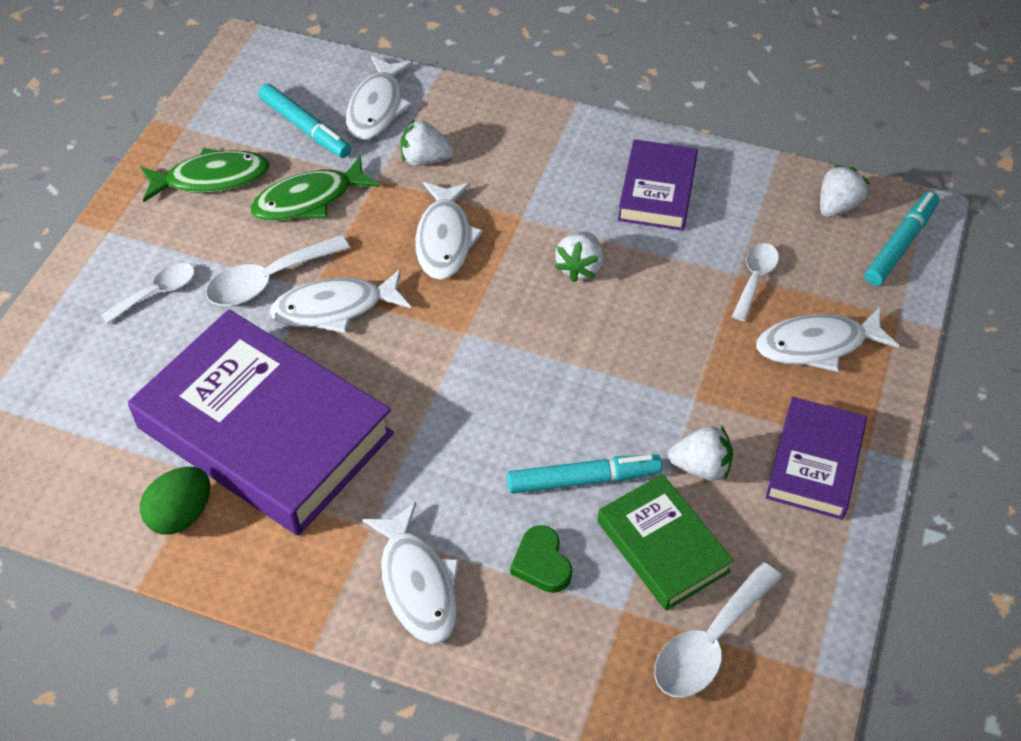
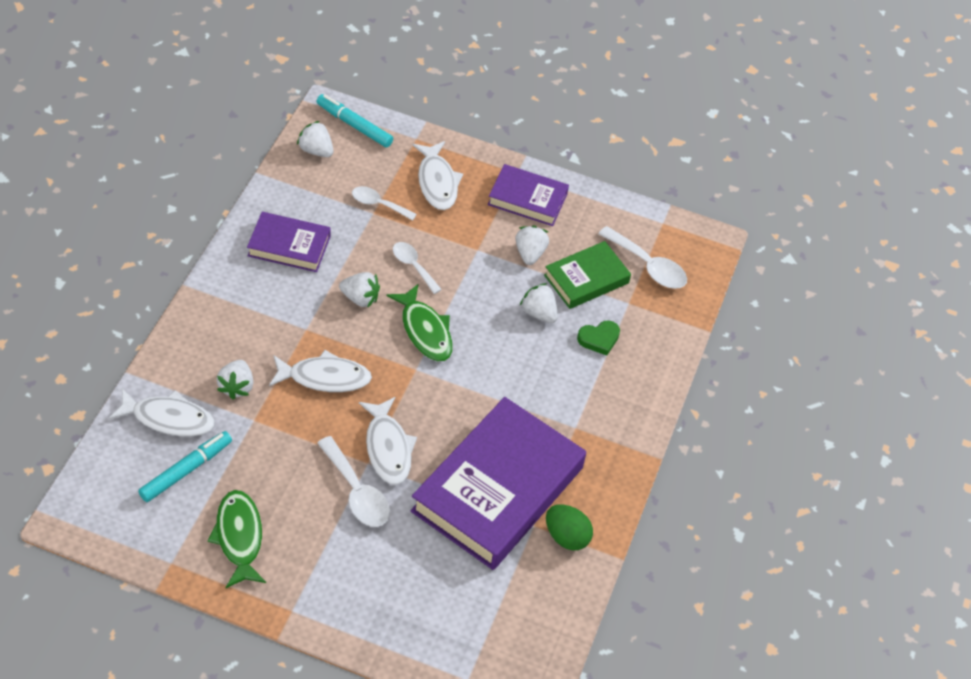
camera: 95 degrees left, 0 degrees up
white spoon [101,263,195,324] -> white spoon moved to [393,242,442,294]
green fish [250,155,380,221] -> green fish moved to [386,284,453,361]
white fish [362,502,459,644] -> none
turquoise marker [507,454,662,494] -> white strawberry [520,283,558,323]

